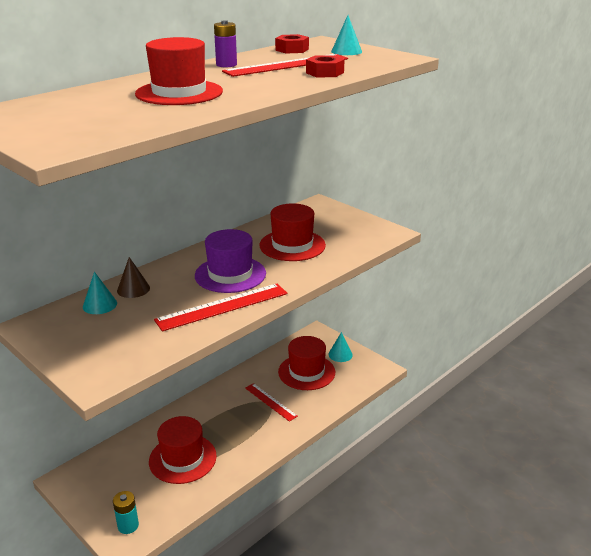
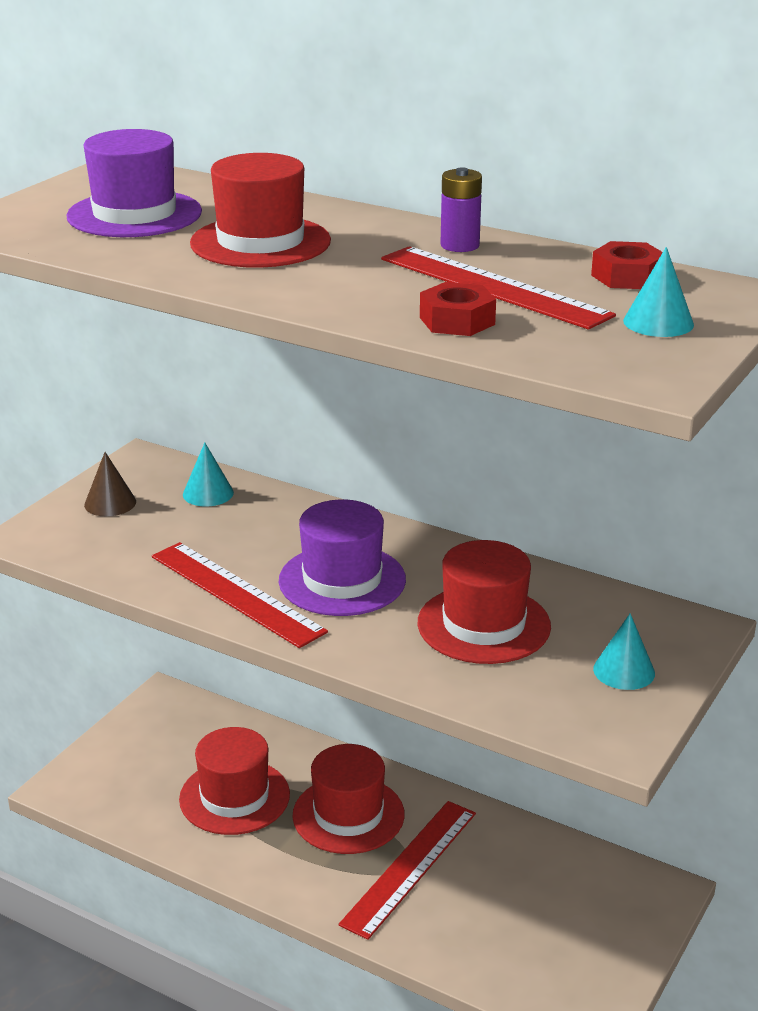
camera: 75 degrees right, 0 degrees up
turquoise battery [113,491,139,534] -> none
brown cone [117,257,150,298] -> brown cone moved to [84,452,136,516]
red ruler [245,383,298,422] -> red ruler [339,801,476,940], size x1.57
red hat [278,336,335,390] -> red hat moved to [292,744,405,854]
turquoise cone [328,332,353,362] -> turquoise cone moved to [593,613,655,690]
none -> purple hat [66,129,202,237]

